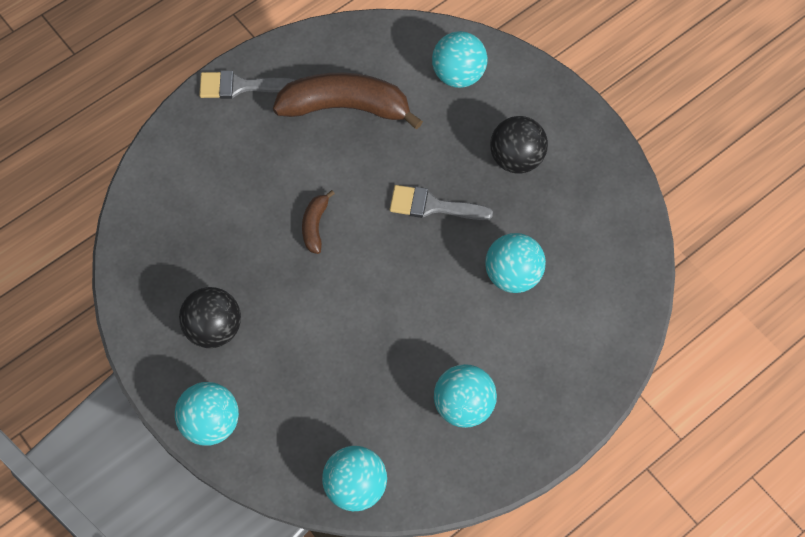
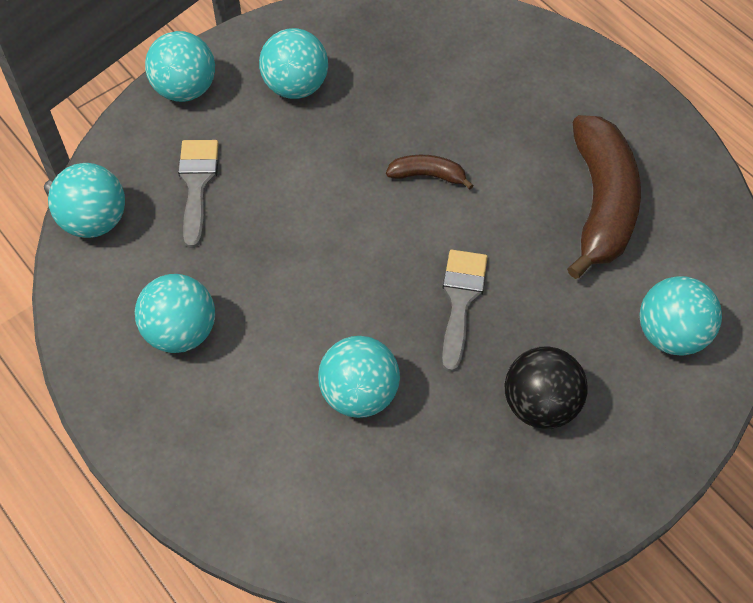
camera: 90 degrees right, 5 degrees down
black ball [179,287,241,348] -> turquoise ball [259,28,328,99]
grey brush [199,71,295,99] -> grey brush moved to [178,140,219,248]

